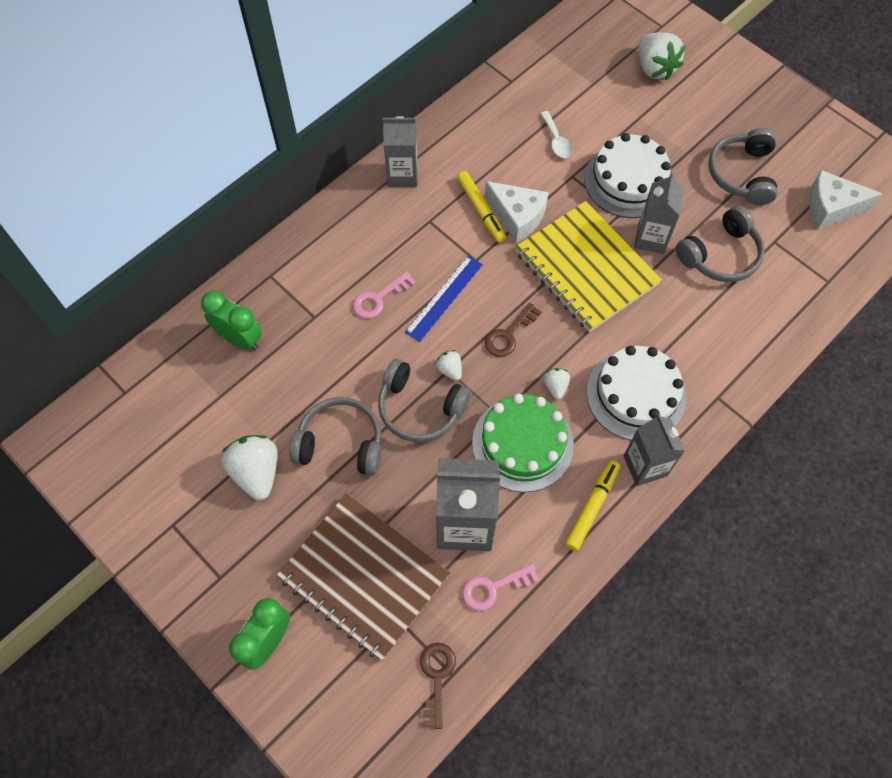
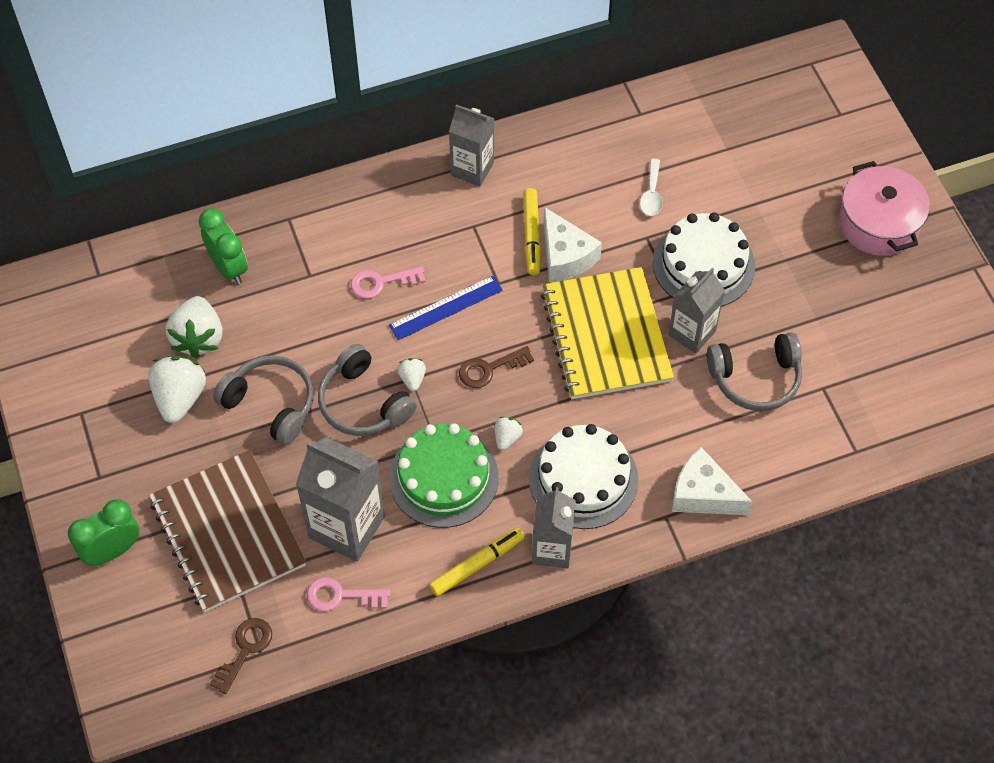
camera: 25 degrees right, 5 degrees down
white strawberry [638,32,686,80] -> white strawberry moved to [166,296,223,358]
grey headphones [708,128,778,205] -> none
white cheese [808,170,883,229] -> white cheese moved to [672,447,752,515]
none -> pink pot [839,161,930,256]

